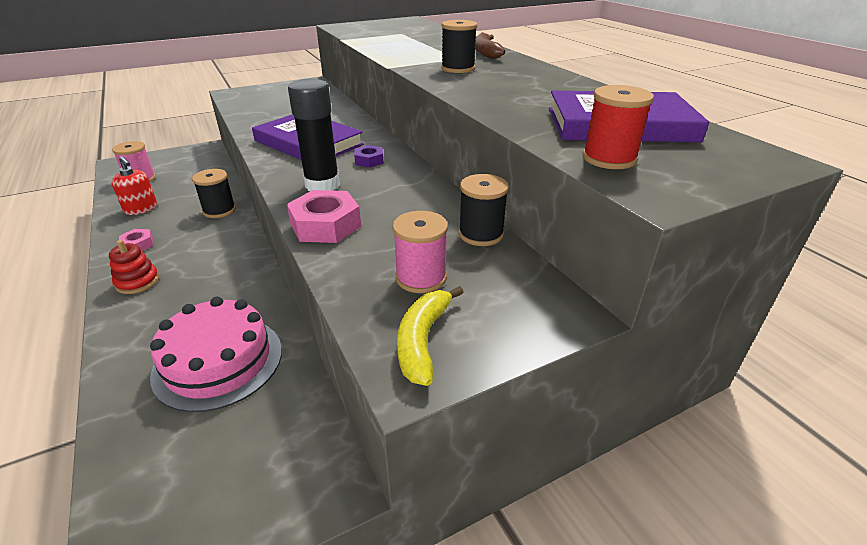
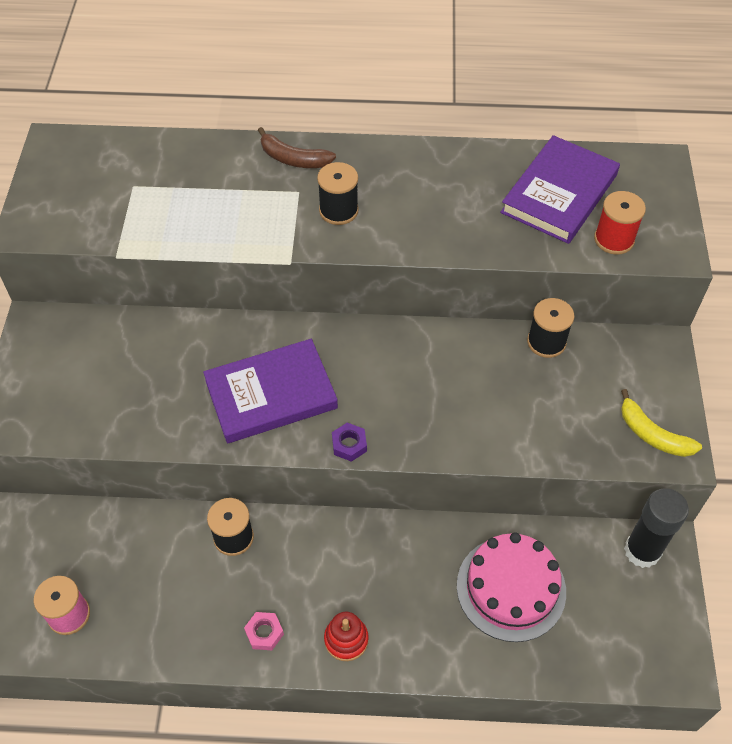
camera: 60 degrees left, 20 degrees up
red soap dispenser [112,156,157,215] -> none
pink nut [287,190,361,243] -> none
black glue stick [288,79,340,191] -> black glue stick moved to [624,488,689,568]
purple nut [354,145,384,168] -> purple nut moved to [332,423,367,462]
pink spool [393,211,448,293] -> none

